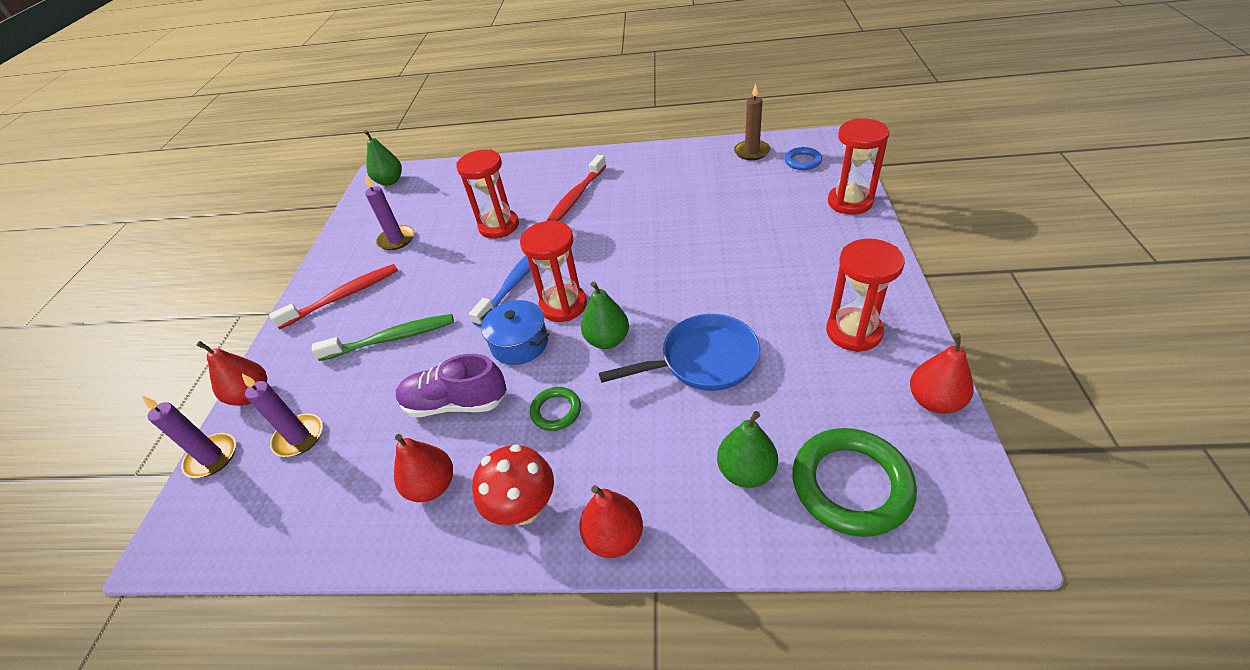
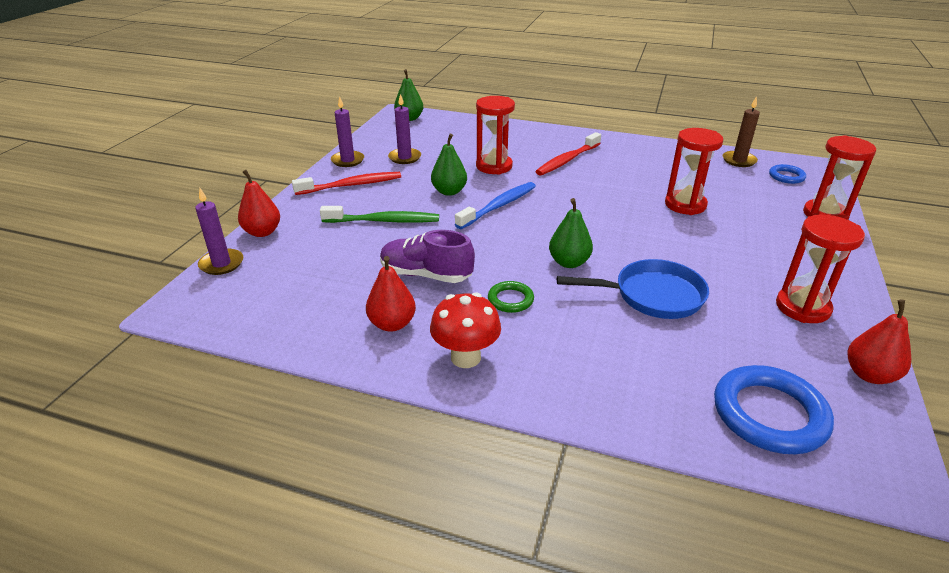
camera: 10 degrees right, 10 degrees down
purple candle [242,374,323,457] -> purple candle moved to [331,96,364,167]
blue pot [480,300,549,365] -> none
red hourglass [520,221,587,322] -> red hourglass moved to [665,128,723,215]
red pear [579,485,643,558] -> none
green pear [717,411,778,488] -> green pear moved to [431,134,467,196]
green ring [792,428,917,537] -> blue ring [714,365,834,454]

